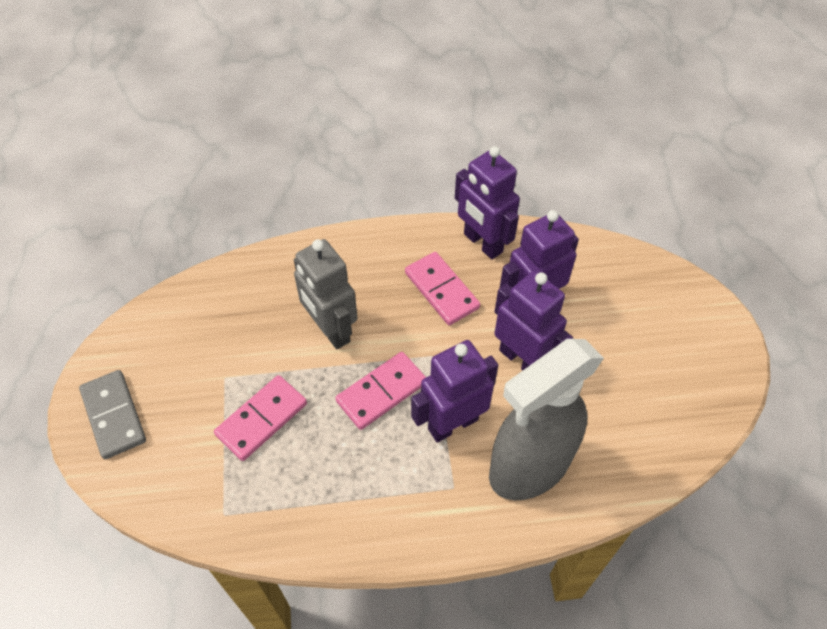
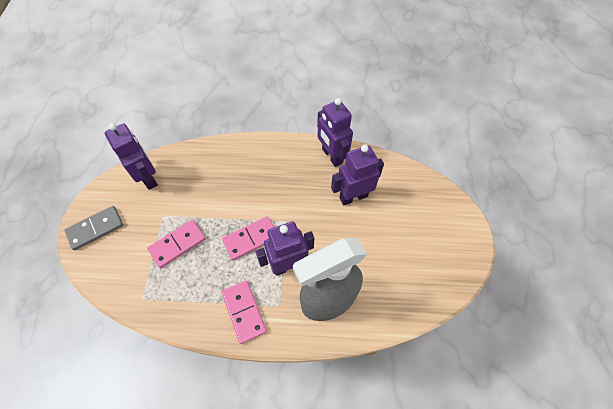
camera: 10 degrees right, 5 degrees up
grey domino [79,370,146,459] -> grey domino turned 75 degrees clockwise [65,206,123,250]
grey robot [294,239,357,349] -> none
pink domino [405,252,480,325] -> pink domino moved to [222,281,267,344]
purple robot [494,271,573,371] -> purple robot moved to [105,123,158,190]

